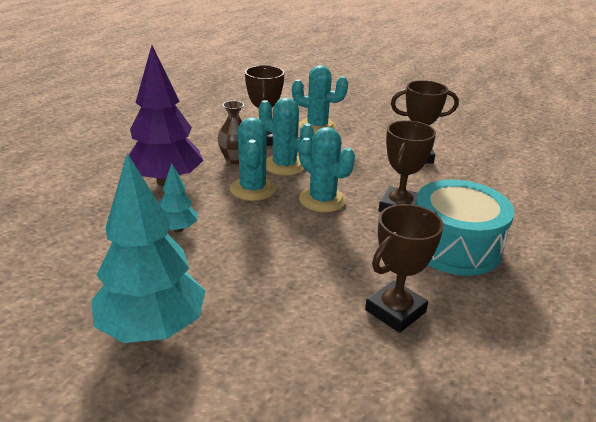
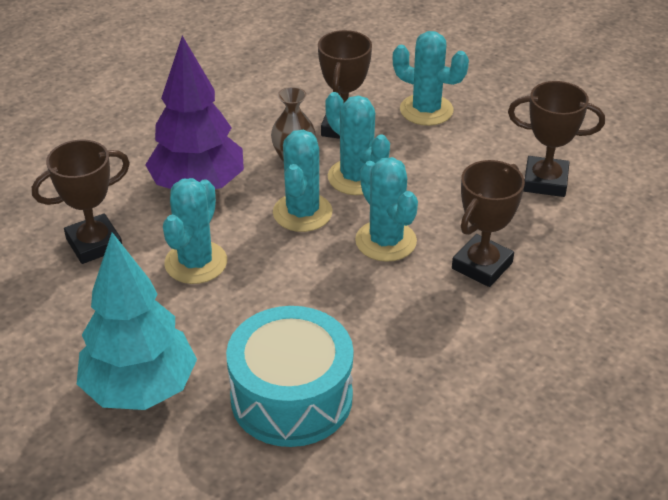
camera: 15 degrees right, 10 degrees up
turquoise tree [160,163,198,232] -> turquoise cactus [163,178,227,284]
brown trophy [365,204,444,333] -> brown trophy moved to [32,140,130,264]
turquoise drum [416,179,515,276] -> turquoise drum moved to [226,306,353,447]

